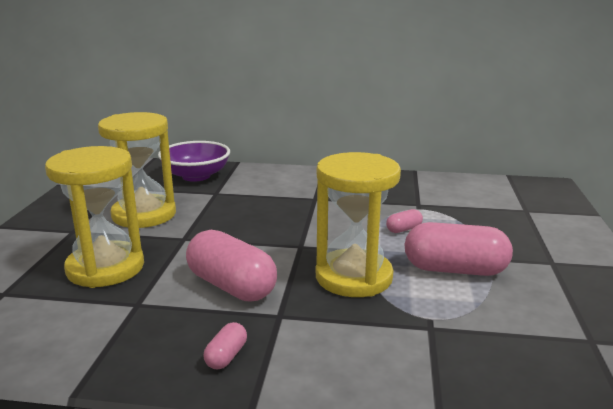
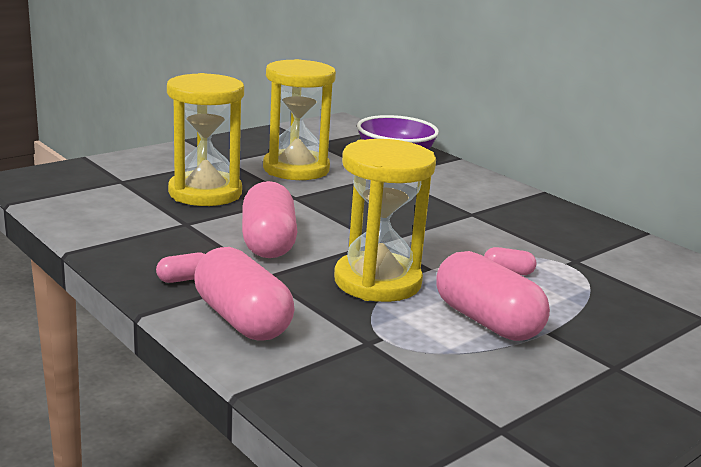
camera: 40 degrees right, 0 degrees up
none -> pink capsule [194,247,295,340]

